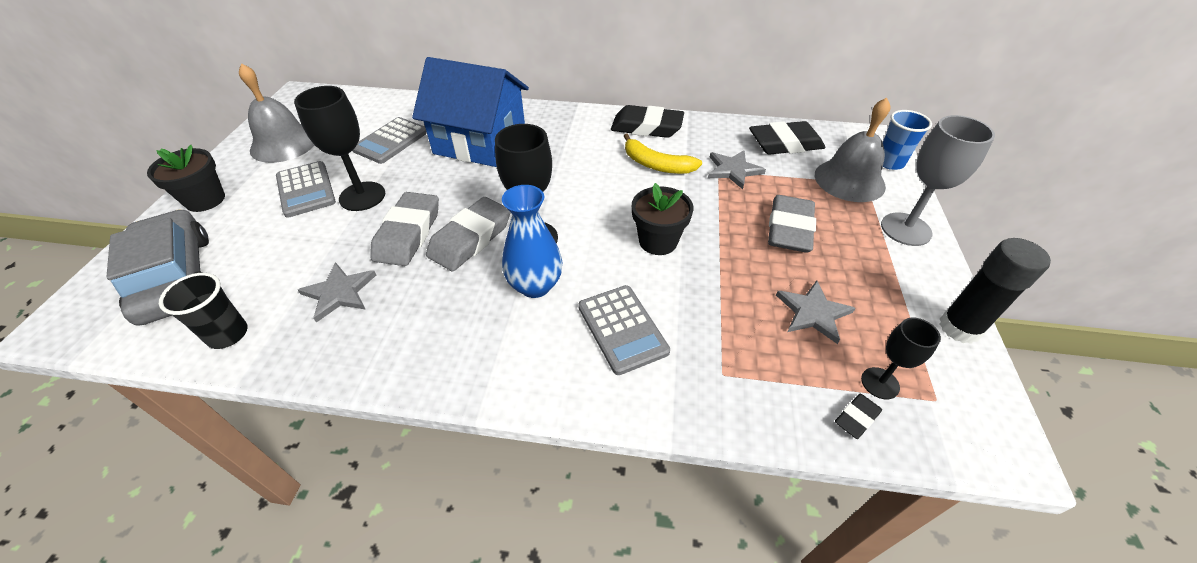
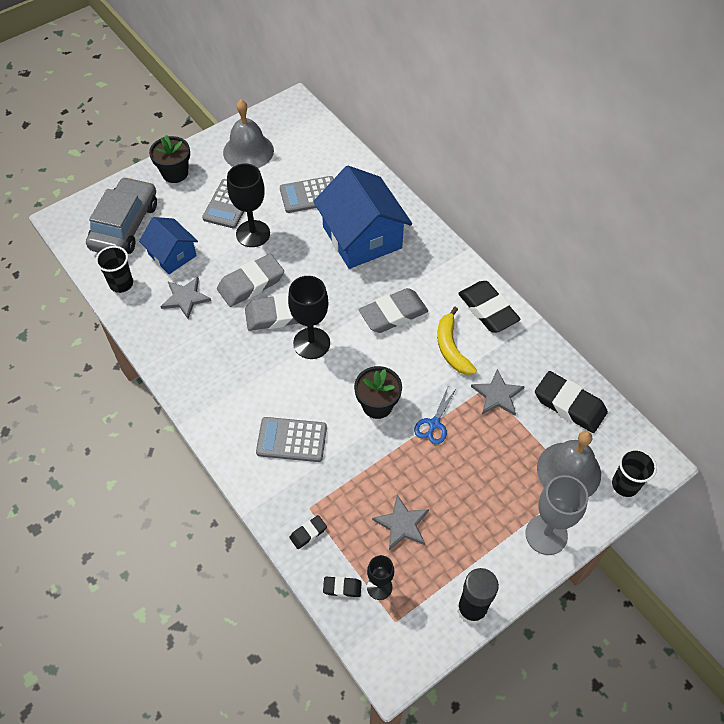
camera: 45 degrees right, 10 degrees up
blue vase [502,185,563,298] -> none
grey calculator [578,285,670,375] -> grey calculator turned 75 degrees clockwise [256,417,327,462]
grey eraser [768,195,816,253] -> grey eraser moved to [359,288,428,333]
blue cup [882,110,932,170] -> black cup [612,448,657,497]
none -> blue house [139,217,198,274]
none -> black eraser [289,515,327,549]
none -> blue scissors [414,387,456,444]

